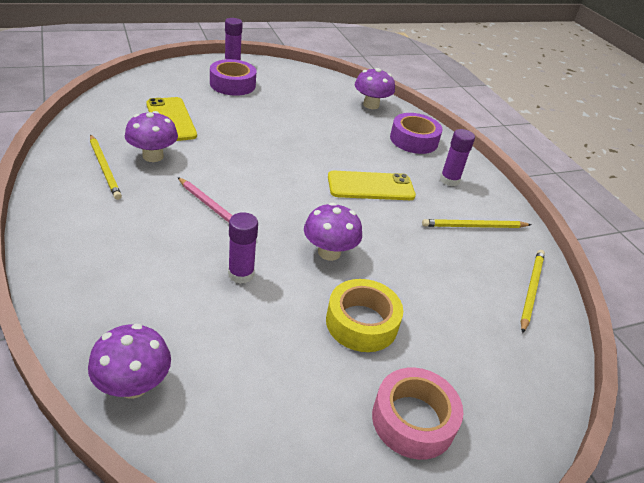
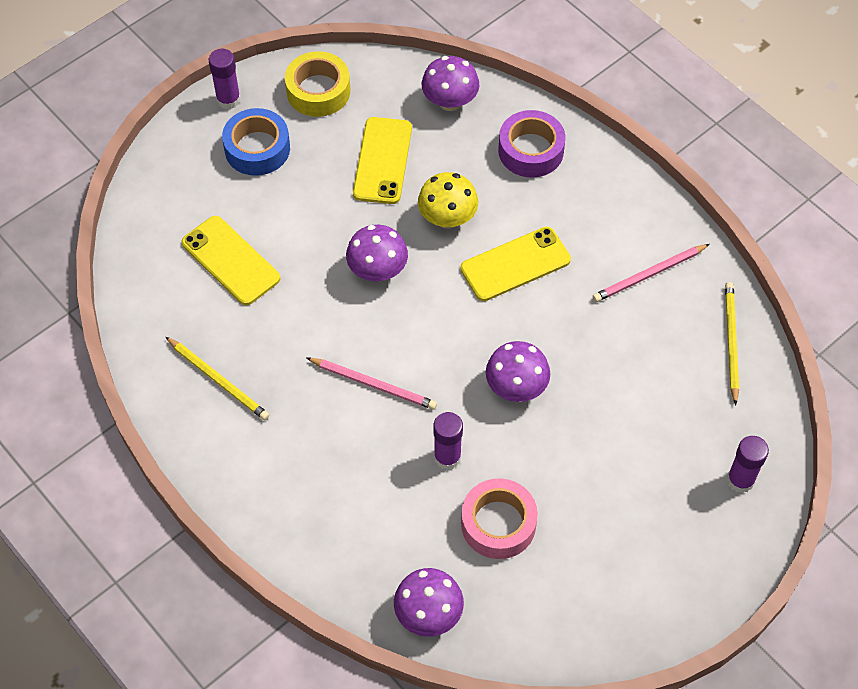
camera: 15 degrees left, 20 degrees up
purple mushroom [125,111,178,162] -> purple mushroom moved to [346,225,408,281]
purple tape [210,59,256,96] -> blue tape [222,108,290,176]
yellow tape [326,279,403,352] -> yellow tape moved to [285,51,350,117]
pink tape [372,368,463,460] -> pink tape moved to [461,478,538,559]
yellow pencil [422,219,531,228] -> pink pencil [593,244,710,302]
purple glue stick [440,129,475,186] -> purple glue stick moved to [727,436,769,493]
none -> yellow phone [353,117,412,204]
none -> yellow mushroom [418,172,478,229]

